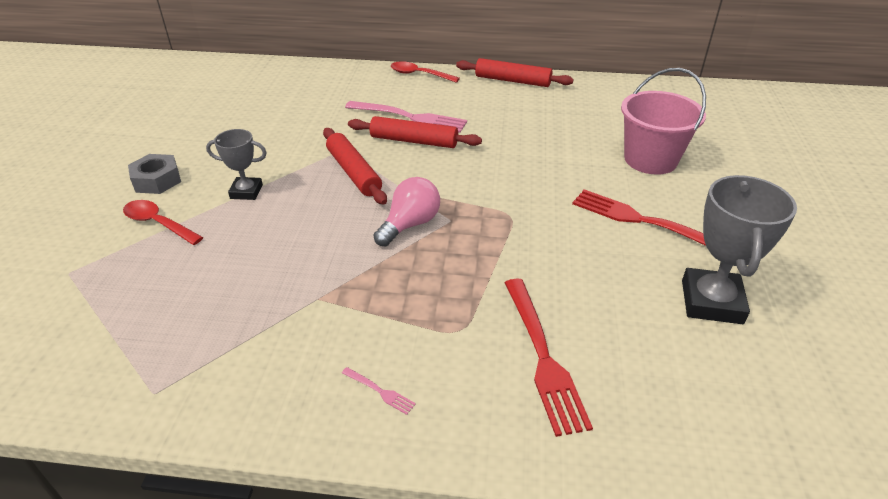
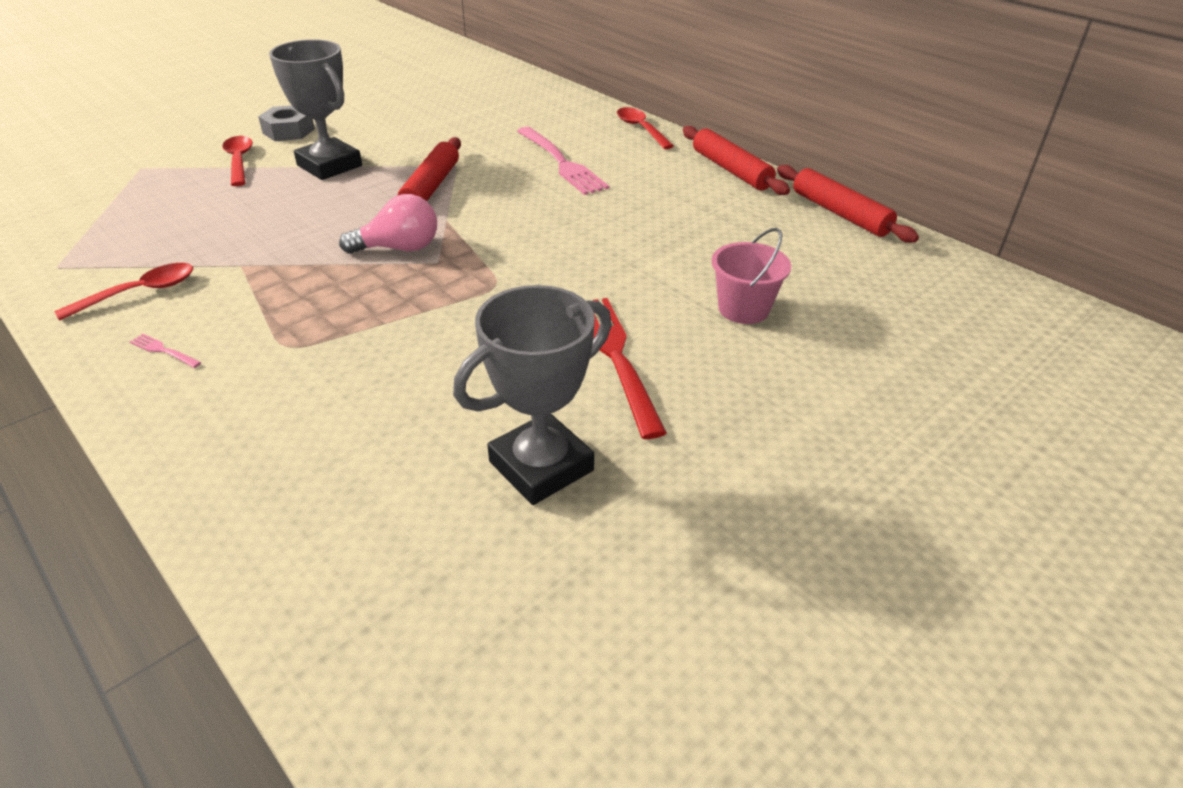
camera: 40 degrees right, 0 degrees up
grey trophy [206,129,267,200] -> grey trophy [269,40,362,180], size x1.69
pink fork [342,367,416,415] -> pink fork turned 135 degrees clockwise [130,334,201,368]
red rolling pin [348,116,482,148] -> red rolling pin moved to [777,165,919,243]
red fork [505,279,593,437] -> none
pink bucket [621,68,706,175] -> pink bucket [712,228,791,324], size x0.66
none -> red spoon [54,263,193,321]

